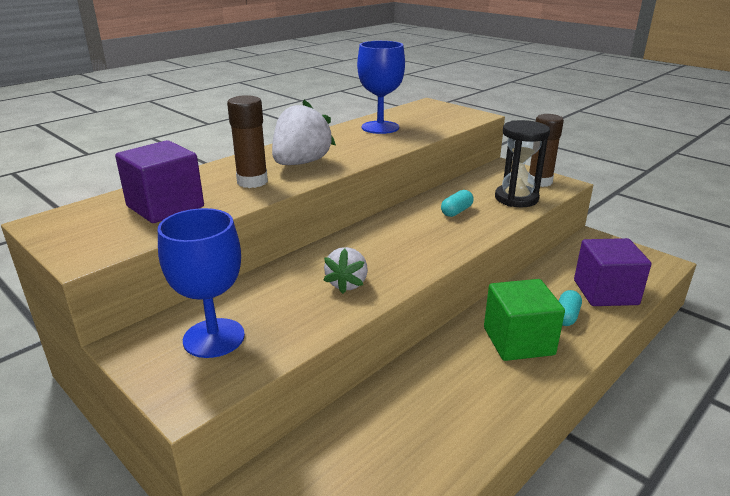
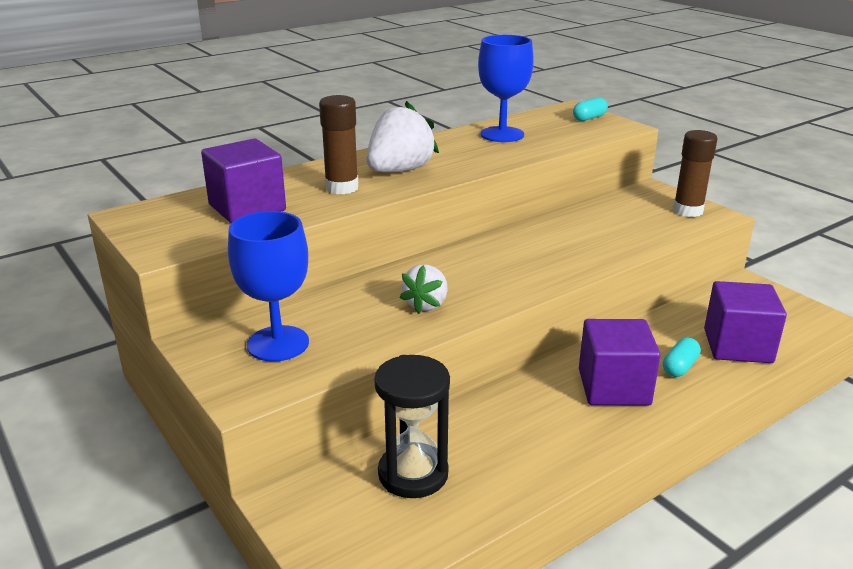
camera: 10 degrees right, 0 degrees up
turquoise capsule [441,190,474,217] -> turquoise capsule moved to [573,97,608,121]
green cube [484,279,565,361] -> purple cube [579,319,661,406]
black hourglass [495,120,550,207] -> black hourglass moved to [374,355,450,498]

